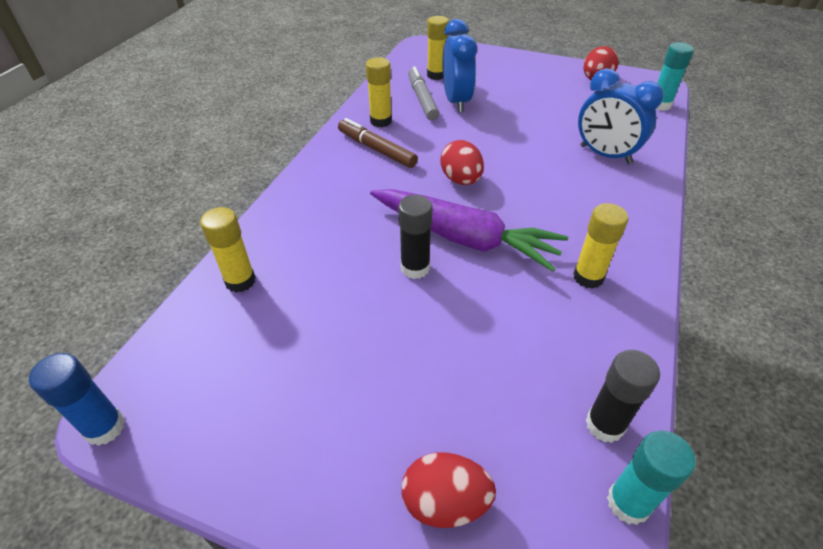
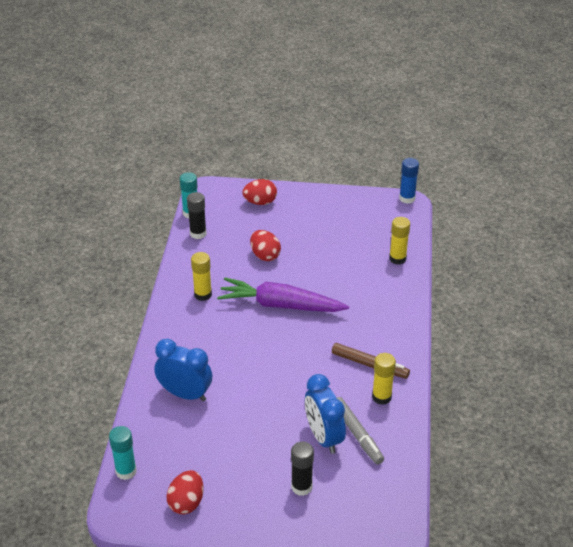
camera: 165 degrees right, 5 degrees down
black glue stick [398,195,433,279] -> black glue stick moved to [291,441,314,496]
yellow glue stick [427,16,449,80] -> none
red egg [440,140,484,185] -> red egg moved to [250,230,281,261]

